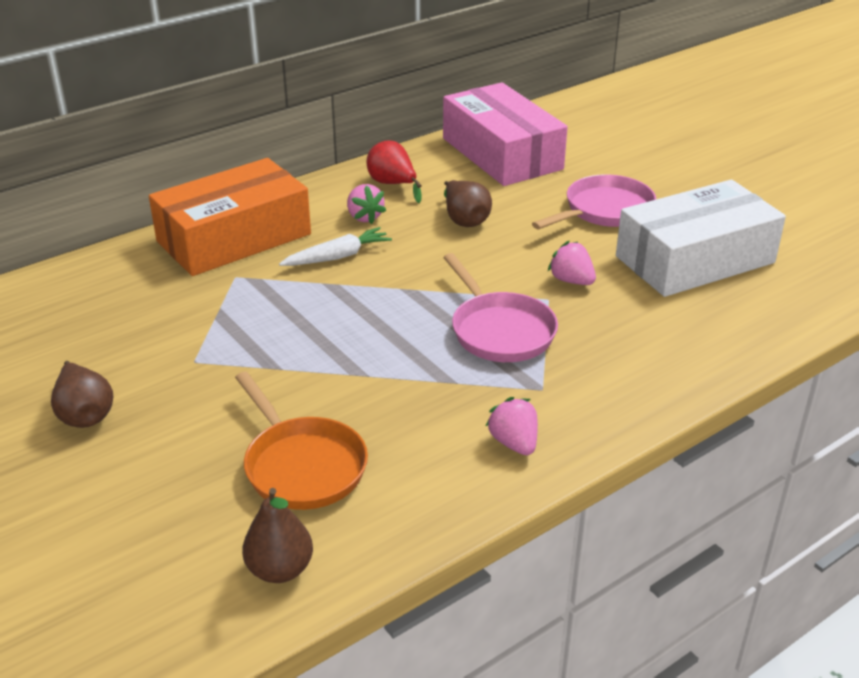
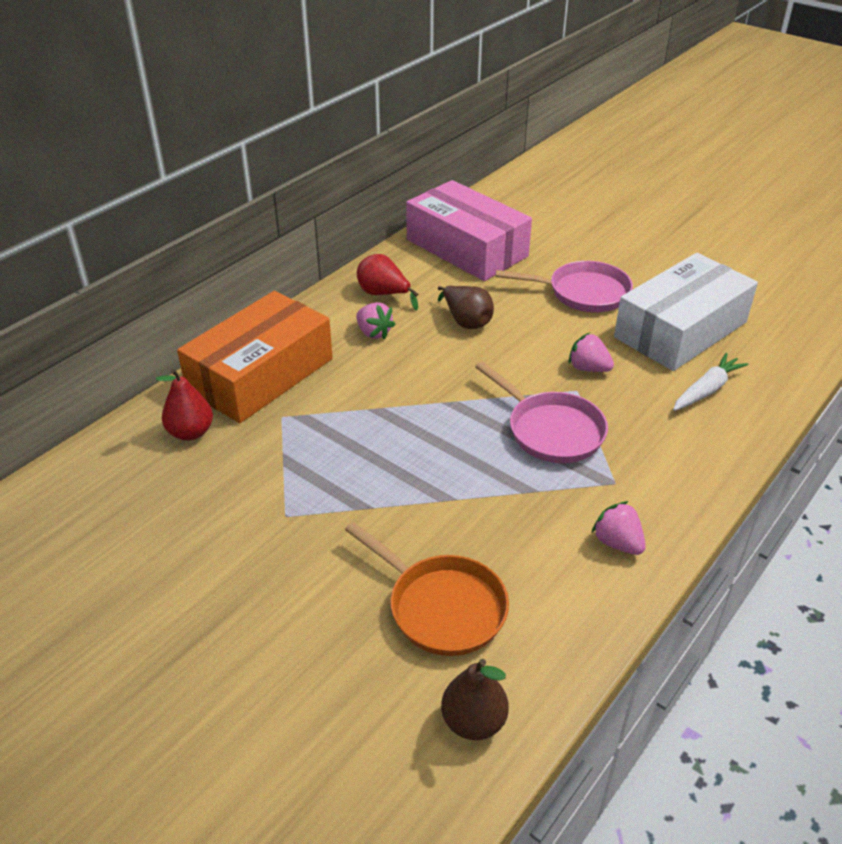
camera: 15 degrees left, 5 degrees up
brown pear [51,361,113,428] -> none
white carrot [279,227,392,266] -> white carrot moved to [673,353,749,411]
pink pan [532,174,656,229] -> pink pan turned 60 degrees clockwise [496,261,633,312]
none -> red pear [156,369,213,441]

